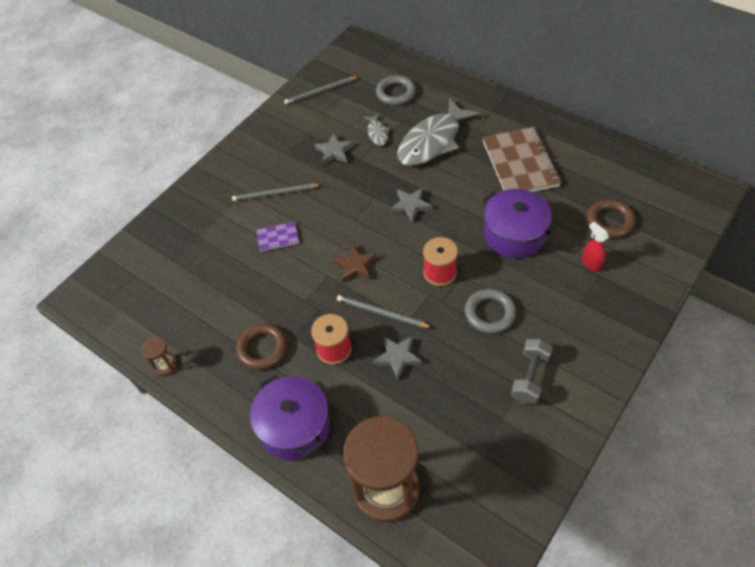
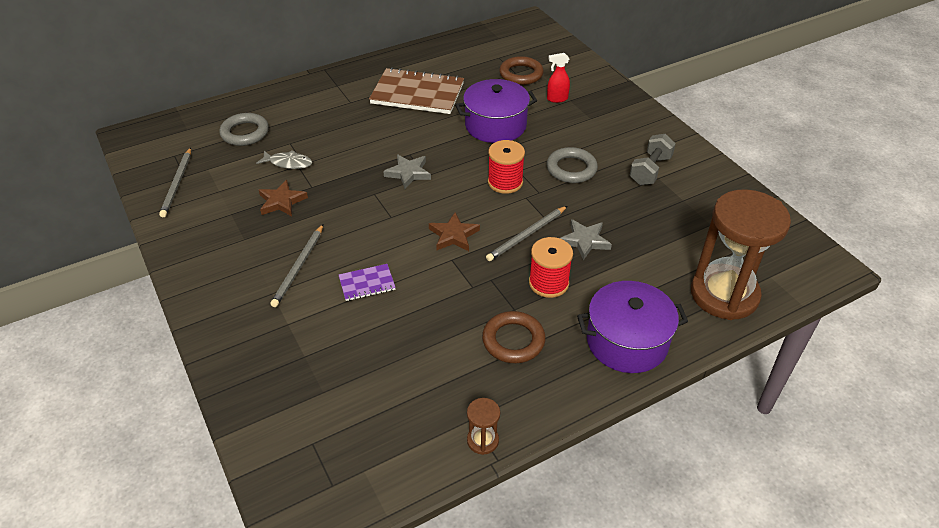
camera: 70 degrees left, 10 degrees down
purple notebook [256,222,299,252] -> purple notebook turned 60 degrees clockwise [339,264,396,301]
grey star [314,133,354,164] -> brown star [259,180,308,216]
grey fish [397,98,480,166] -> none
grey dumbbell [511,338,553,404] -> grey dumbbell turned 75 degrees clockwise [630,134,676,185]

